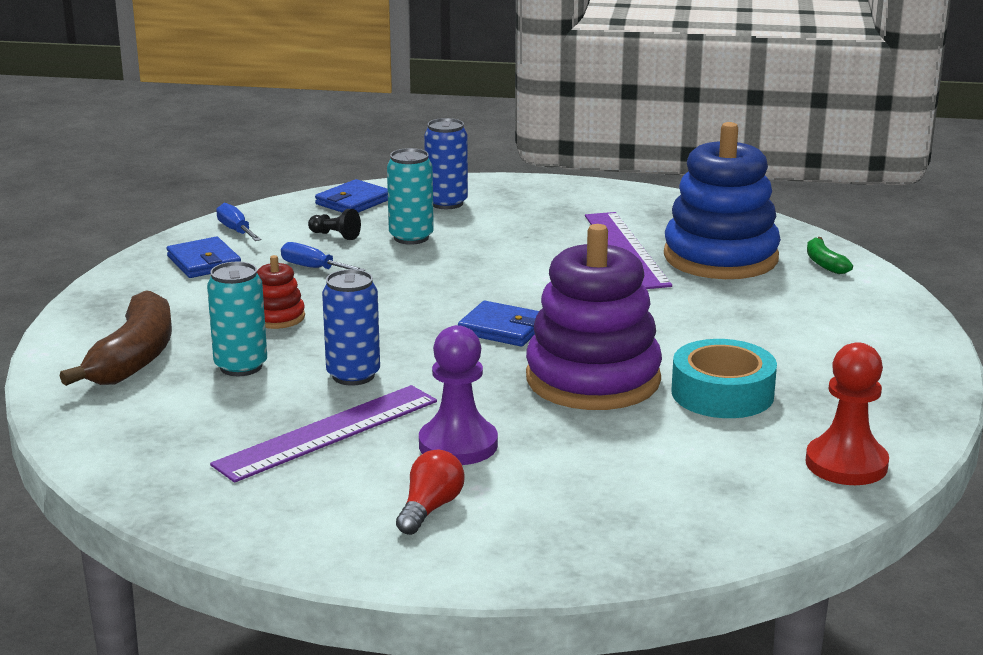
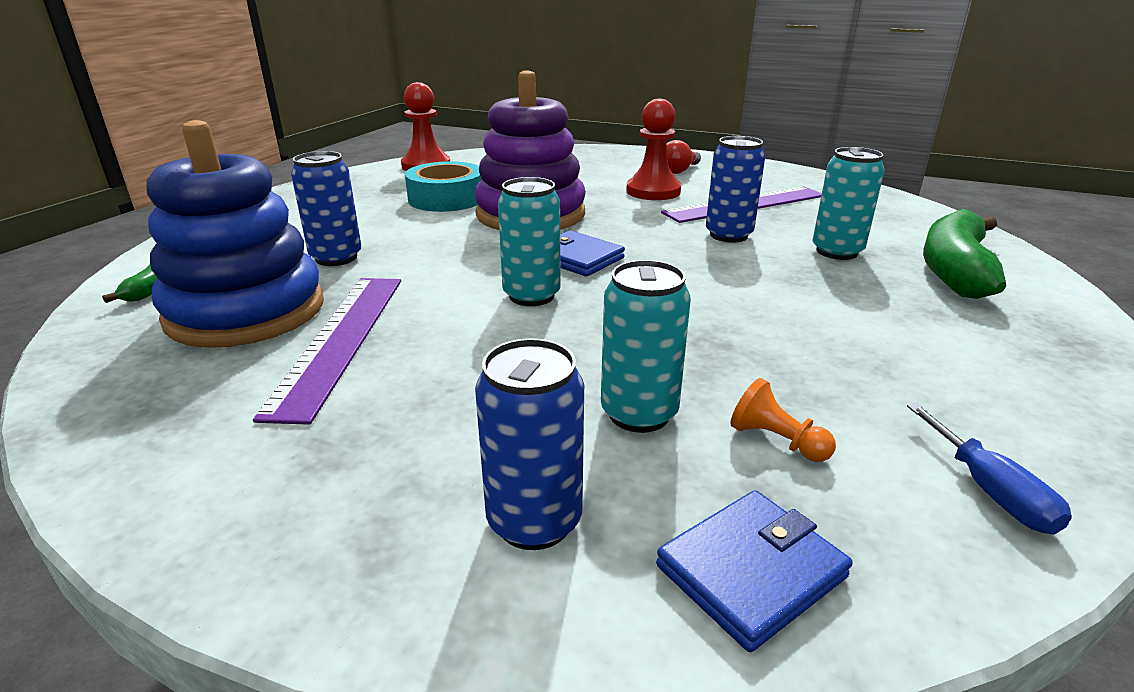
camera: 165 degrees left, 5 degrees up
brown banana [60,290,172,386] -> green banana [923,209,1006,299]
blue wallet [167,237,241,278] -> none
red stacking toy [257,255,305,329] -> none
blue screwdriver [281,242,365,271] -> none
black pawn [308,209,361,240] -> orange pawn [730,378,836,462]
purple pawn [419,325,498,465] -> red pawn [626,99,681,200]
none -> blue can [291,151,361,266]
none -> turquoise can [498,177,561,306]

